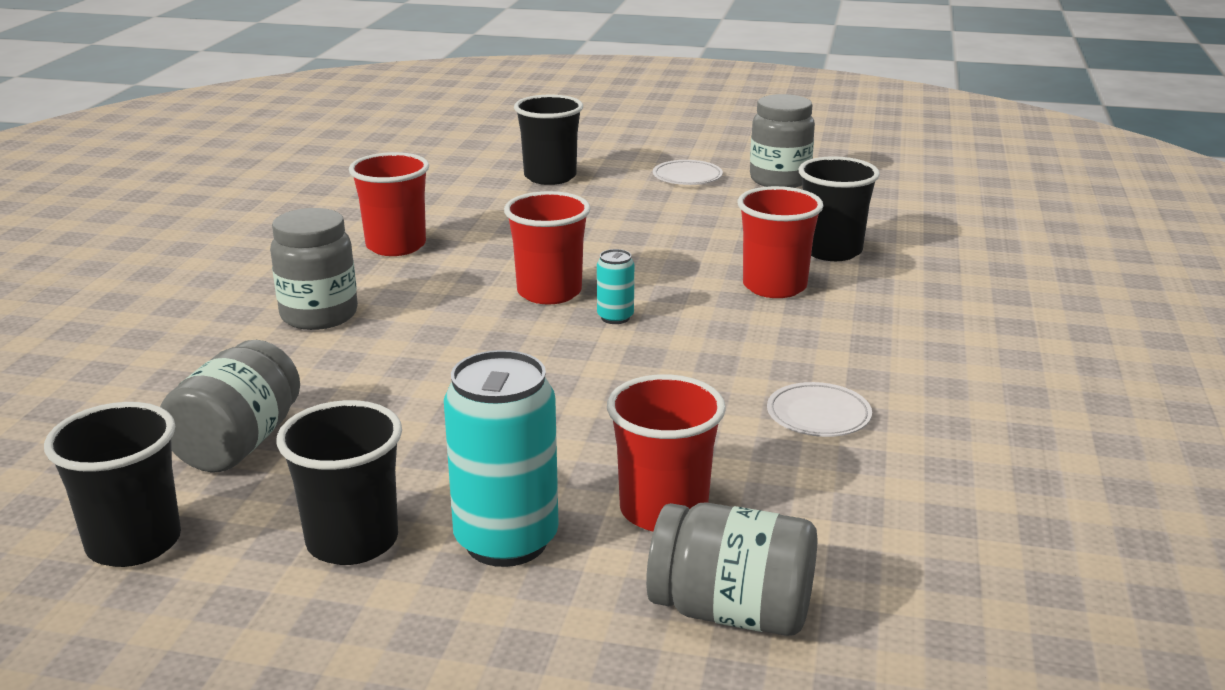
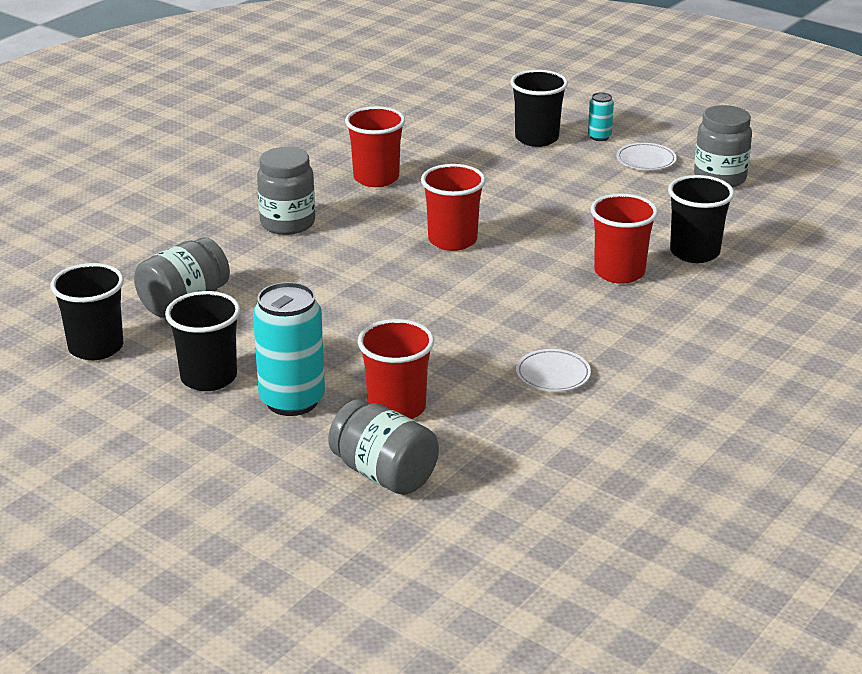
camera: 25 degrees right, 5 degrees up
turquoise can [597,249,634,324] -> turquoise can moved to [588,92,614,141]

